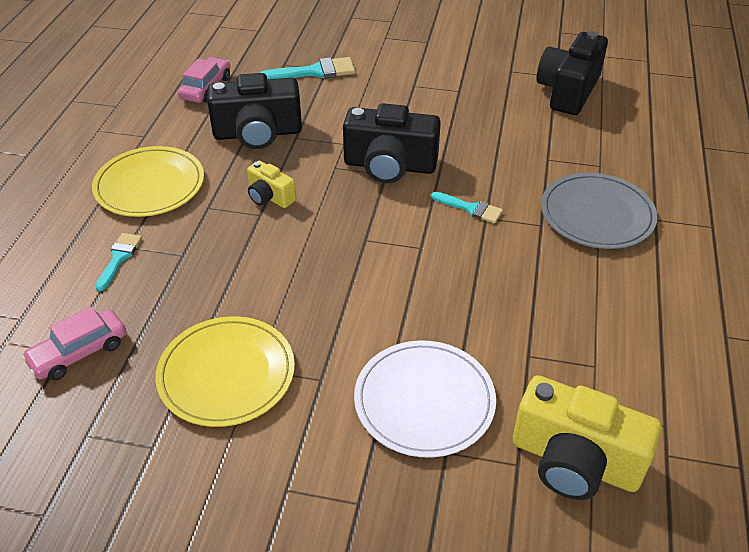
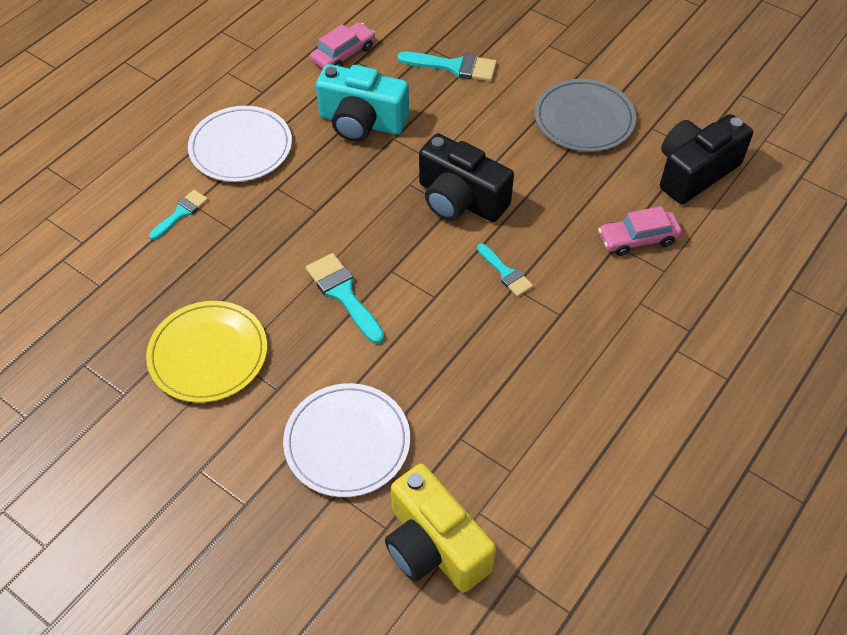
camera: 25 degrees right, 10 degrees up
pink car [21,306,126,380] -> pink car moved to [598,206,682,256]
yellow plate [92,146,204,217] -> white plate [188,106,292,182]
black camera [207,73,302,149] -> turquoise camera [316,64,409,142]
yellow camera [247,161,296,208] -> none
grey plate [541,173,657,249] -> grey plate moved to [535,79,636,152]
none -> turquoise brush [306,253,384,344]

